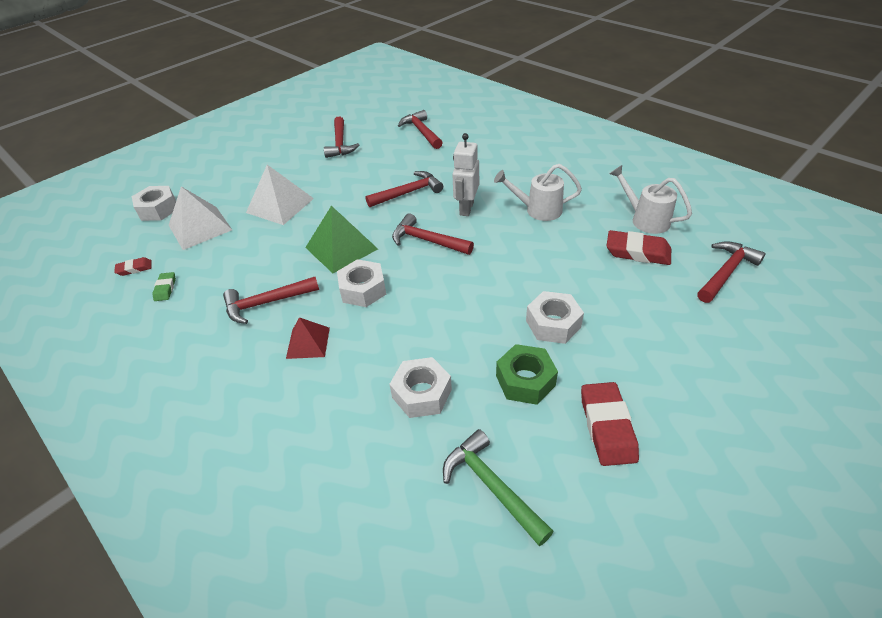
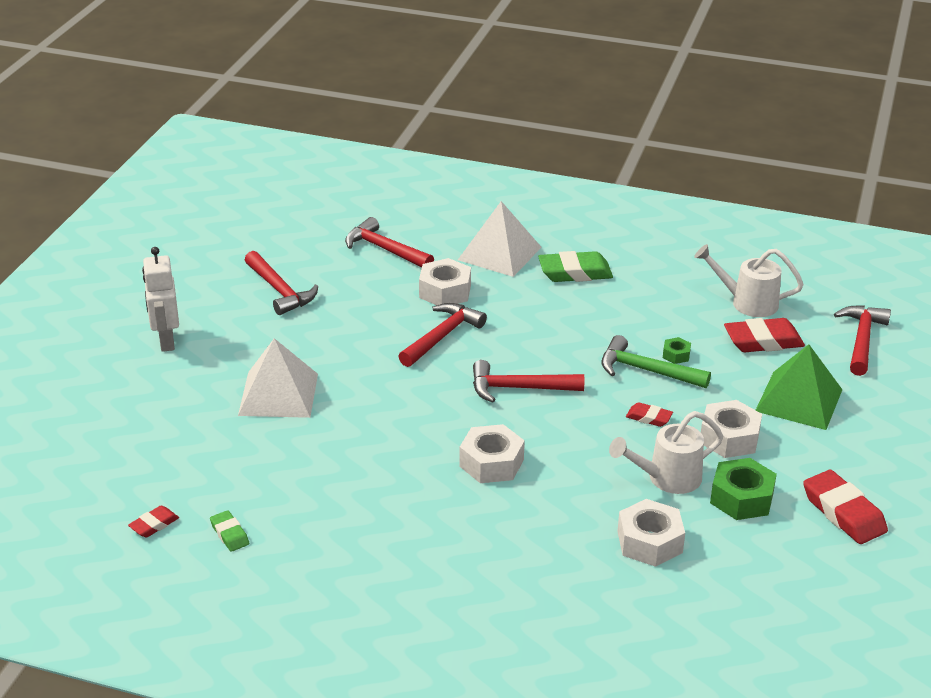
camera: 30 degrees left, 10 degrees down
white nut [132,186,176,221] -> white nut moved to [419,258,471,305]
white pyramid [169,186,232,250] -> white pyramid moved to [458,201,541,277]
red hammer [223,277,319,324] -> none
red pyramid [286,317,330,359] -> none
green pyramid [305,206,378,273] -> green pyramid moved to [756,344,843,430]
green hammer [443,429,554,547] -> green hammer moved to [601,335,711,388]
white robot [452,133,479,216] -> white robot moved to [142,247,179,352]
white watering can [494,164,582,221] -> white watering can moved to [609,411,723,494]
none -> green eraser [538,251,613,282]
none -> red eraser [626,402,673,427]
none -> green nut [663,337,691,364]

